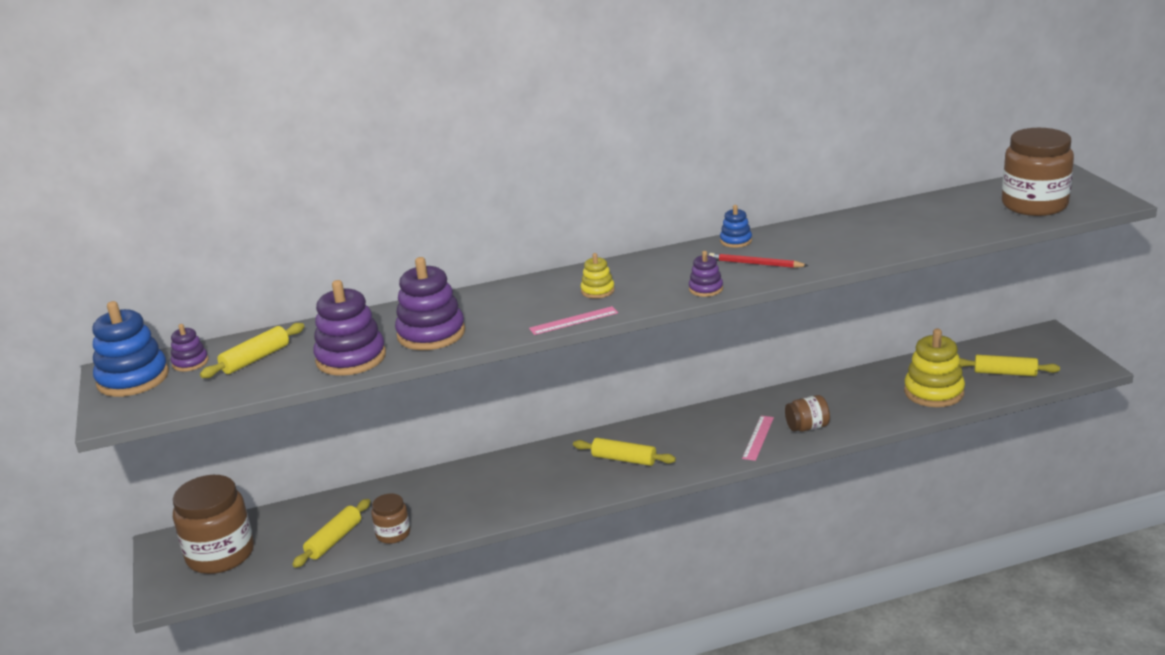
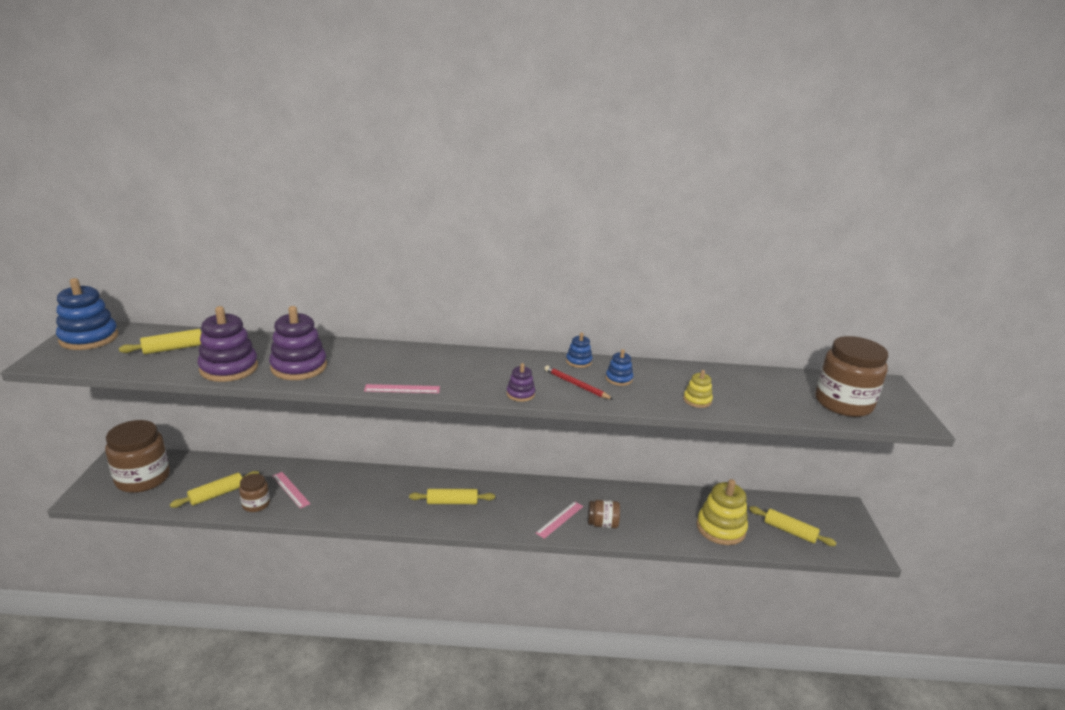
camera: 15 degrees right, 0 degrees up
purple stacking toy [171,324,208,372] -> none
yellow rolling pin [573,438,676,466] -> yellow rolling pin turned 45 degrees counterclockwise [409,489,495,504]
yellow stacking toy [581,253,615,299] -> yellow stacking toy moved to [683,370,713,408]
none -> pink ruler [272,472,311,508]
none -> blue stacking toy [606,349,633,386]

